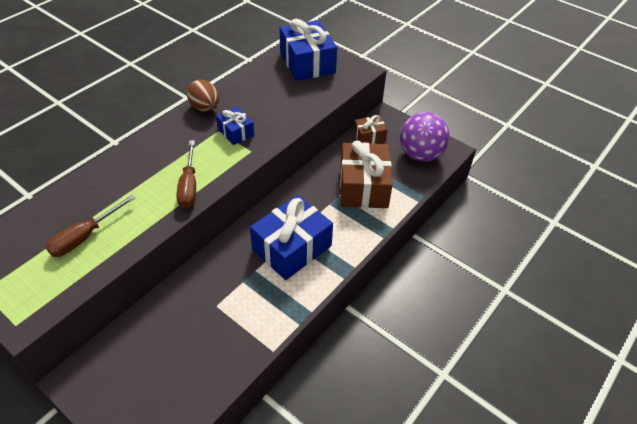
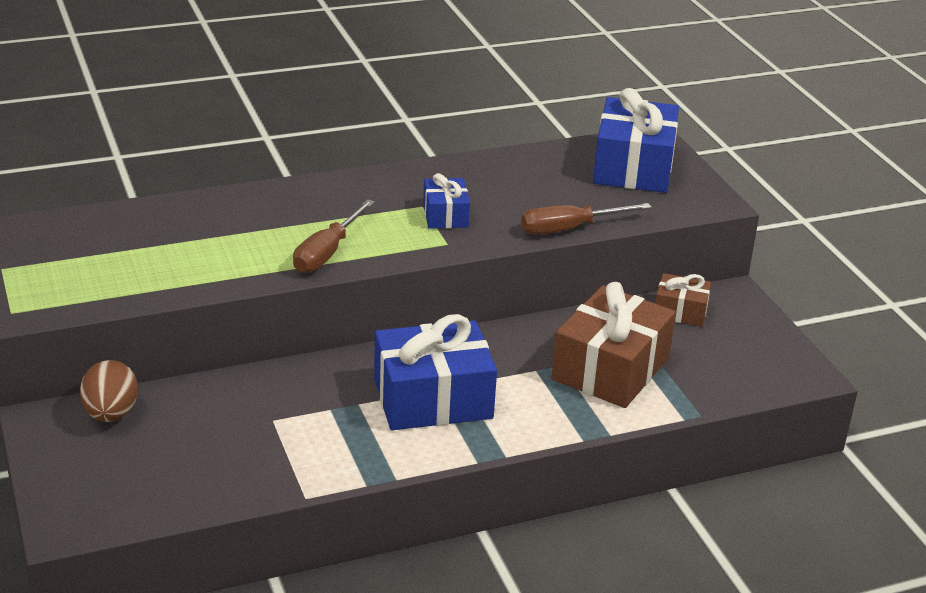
camera: 30 degrees right, 15 degrees down
brown screwdriver [46,195,136,257] -> brown screwdriver moved to [521,203,652,234]
brown egg [187,80,219,112] -> brown egg moved to [80,360,138,422]
purple ball [400,112,450,161] -> none

